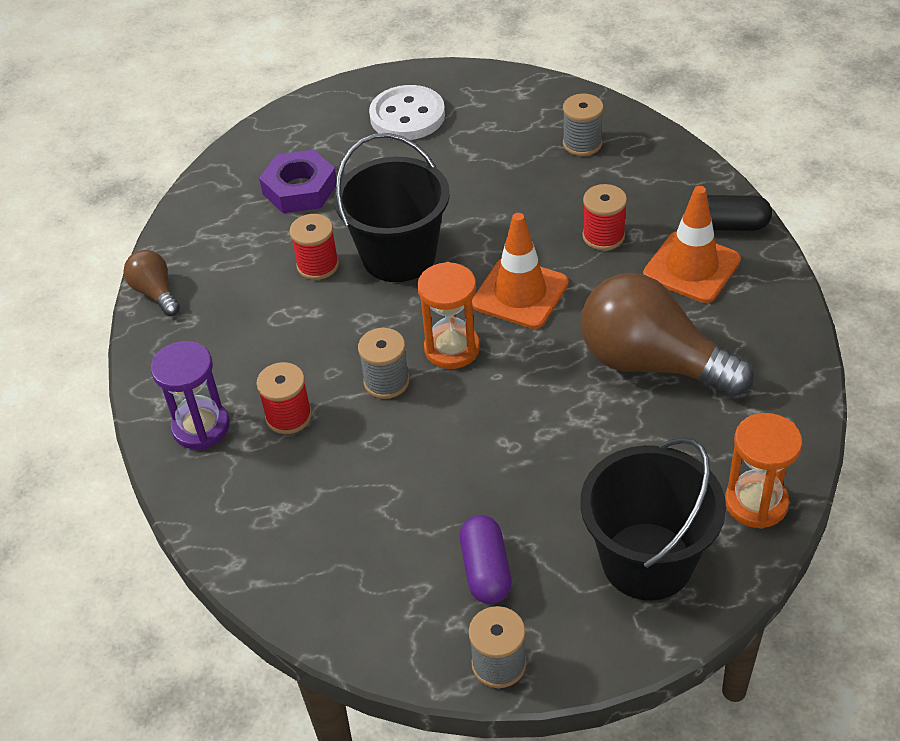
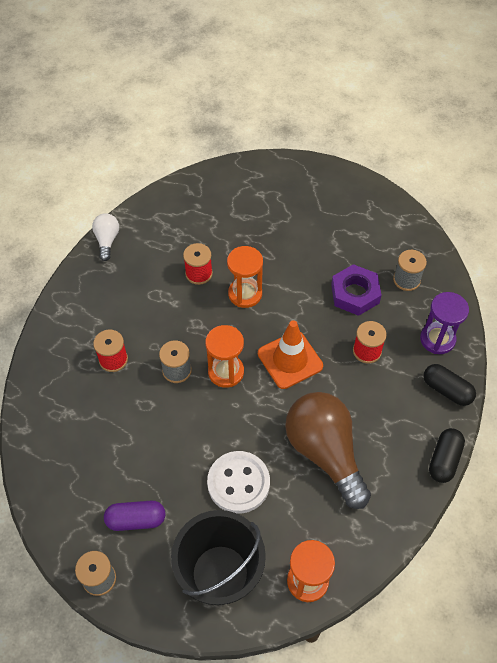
camera: 30 degrees right, 10 degrees up
brown light bulb [124,250,180,316] -> white light bulb [92,213,119,261]
purple hourglass [151,341,230,449] -> purple hourglass moved to [420,292,469,354]
purple nut [259,150,336,213] -> purple nut moved to [331,264,382,316]
black bucket [334,133,450,282] -> orange hourglass [227,246,263,308]
white button [369,85,445,140] -> white button moved to [207,451,270,514]
purple capsule [460,515,512,604] -> purple capsule turned 60 degrees clockwise [104,501,166,531]
orange traffic cone [643,186,741,303] -> none
none -> black capsule [429,428,465,483]

